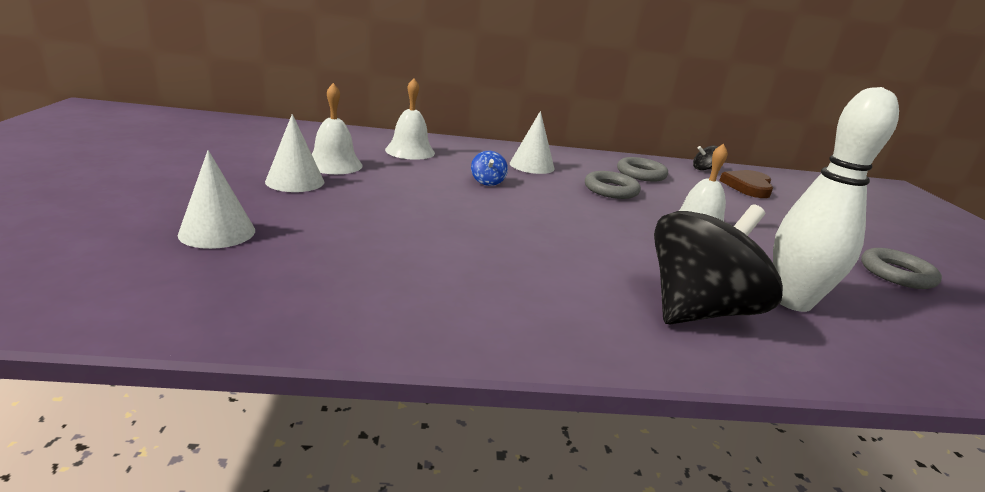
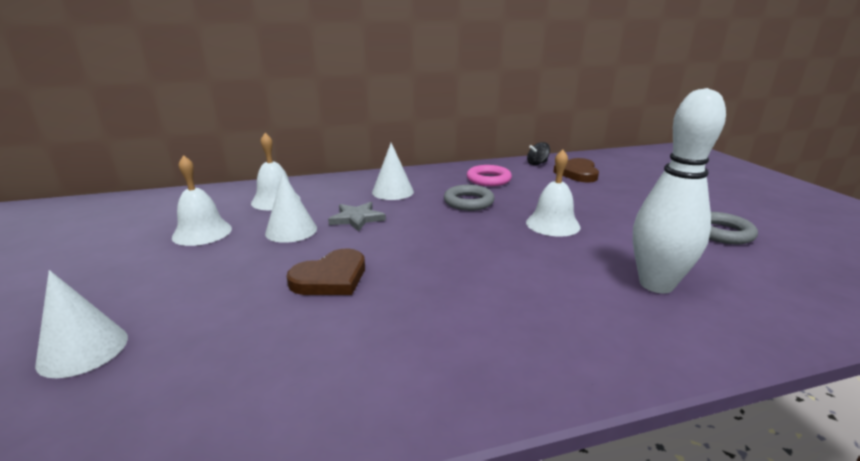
camera: 10 degrees left, 0 degrees up
white cone [265,114,324,192] -> white cone moved to [265,173,317,243]
blue spinning top [471,151,508,186] -> grey star [328,202,386,232]
grey ring [617,157,668,182] -> pink ring [467,165,512,186]
black spinning top [654,204,783,325] -> none
none -> brown heart [287,248,365,295]

